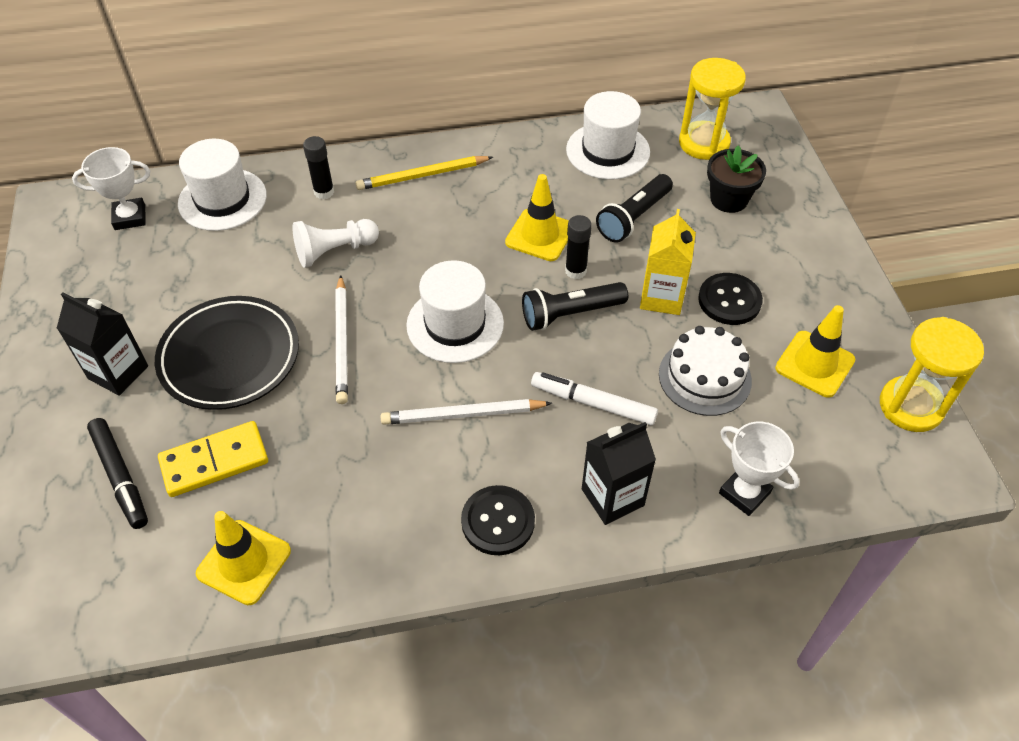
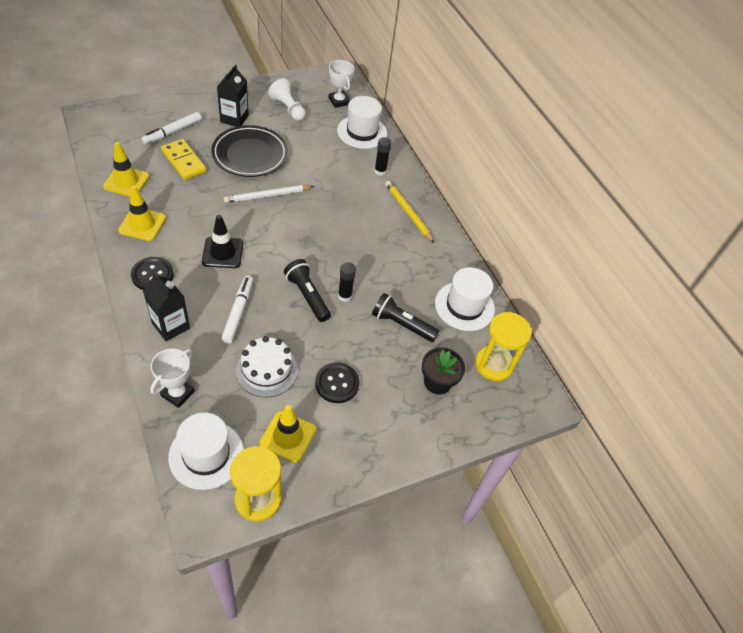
camera: 70 degrees right, 0 degrees up
black marker [87,418,148,529] -> white marker [141,112,202,145]
white pawn [292,219,379,268] -> white pawn moved to [268,78,306,121]
white pencil [381,399,552,425] -> black traffic cone [202,215,243,268]
white hat [406,260,504,363] -> white hat moved to [168,413,244,490]
yellow traffic cone [505,174,569,261] -> yellow traffic cone moved to [118,185,166,241]
yellow carton [640,209,696,315] -> none

